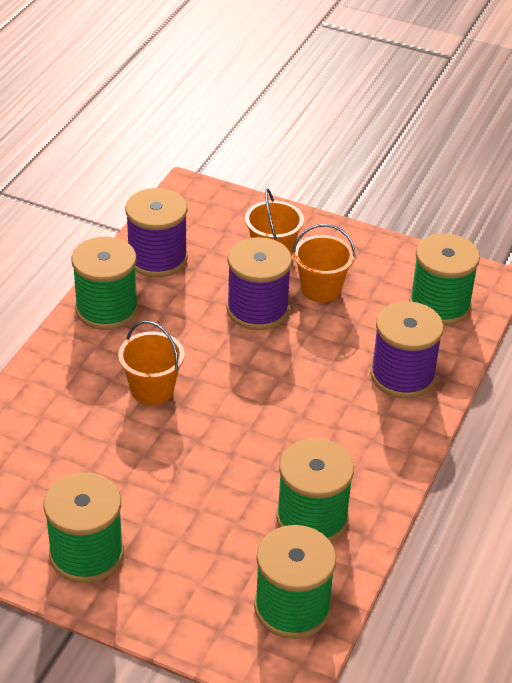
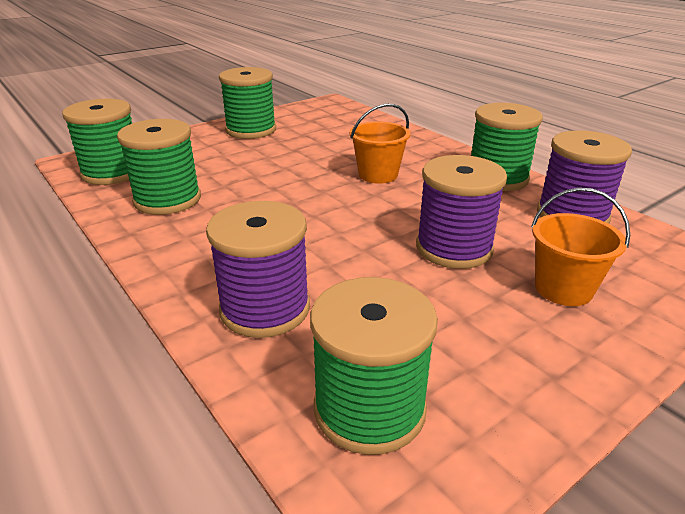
camera: 120 degrees right, 10 degrees down
orange bucket [292,224,355,302] -> none

